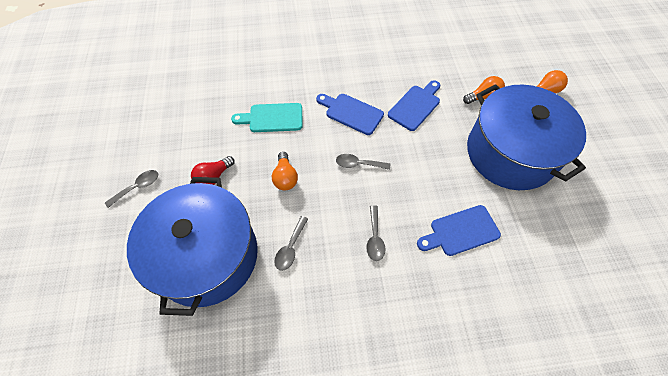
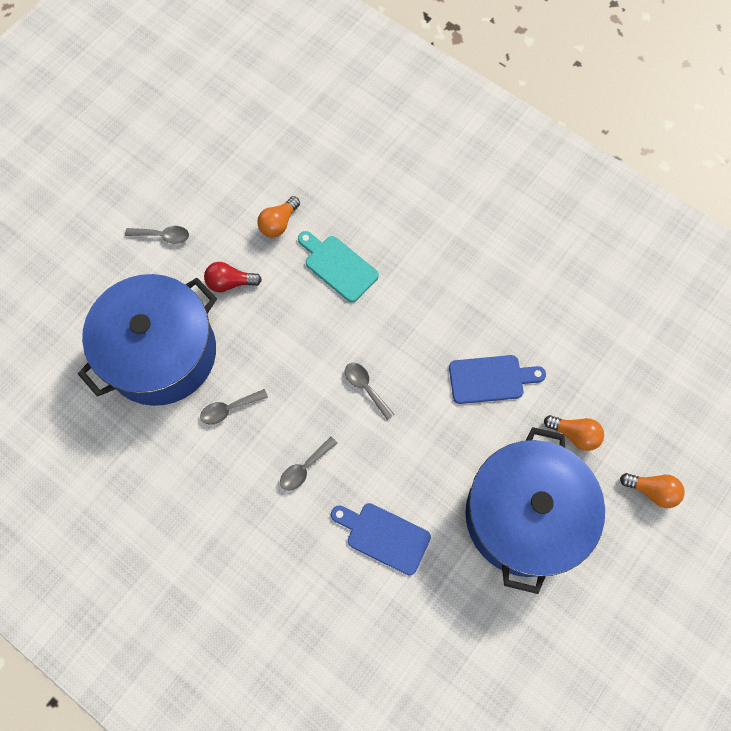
camera: 45 degrees right, 10 degrees up
orange light bulb [272,152,298,190] -> orange light bulb moved to [257,196,300,237]
blue cutting board [316,94,384,135] -> none

